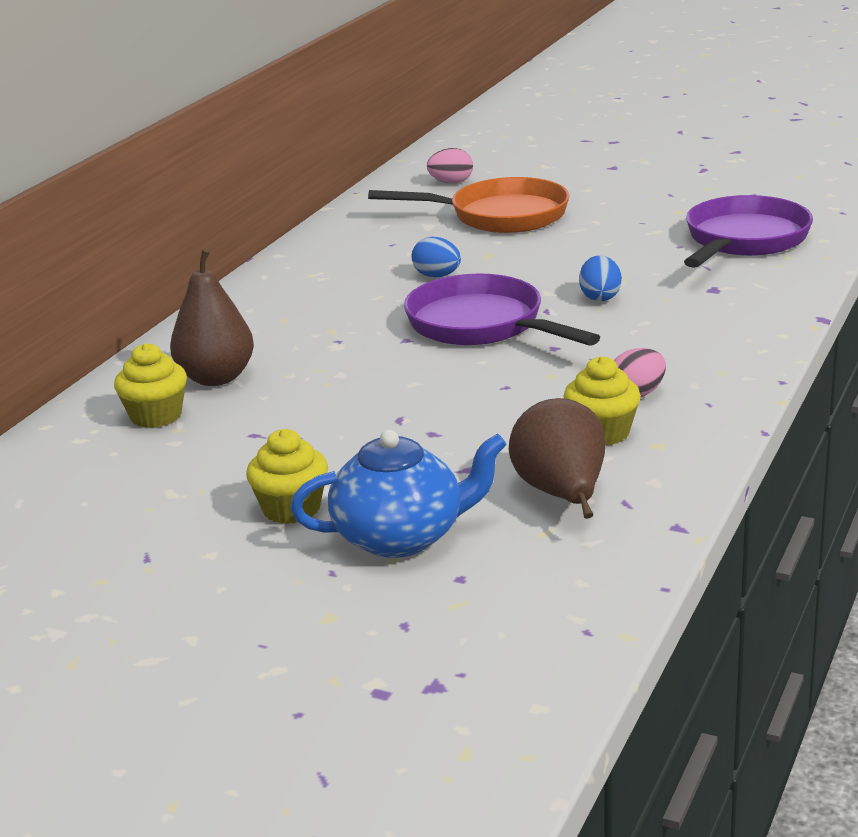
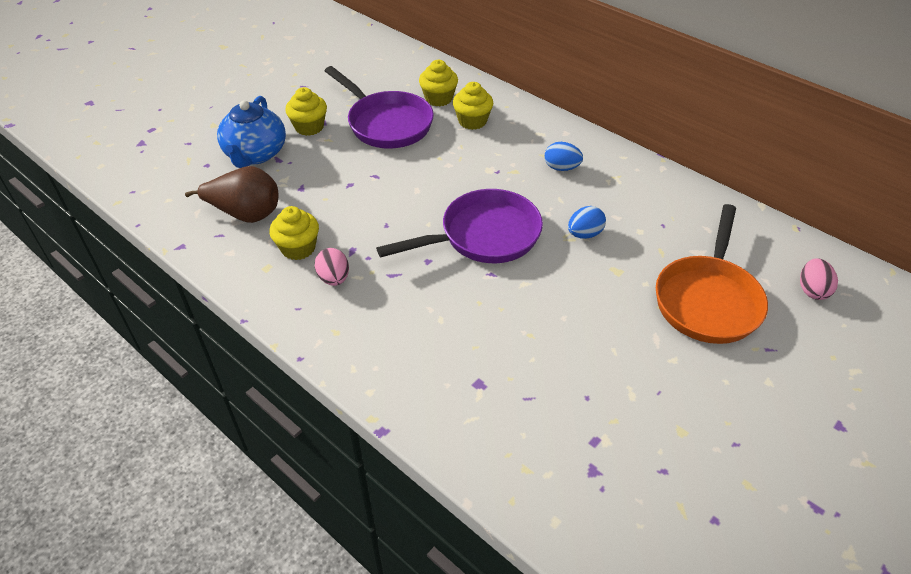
camera: 105 degrees right, 20 degrees up
brown pear [170,249,254,386] -> yellow cupcake [453,82,493,130]
blue egg [579,255,622,301] -> blue egg moved to [545,142,583,171]
purple pan [684,195,813,268] -> purple pan moved to [325,66,434,149]

